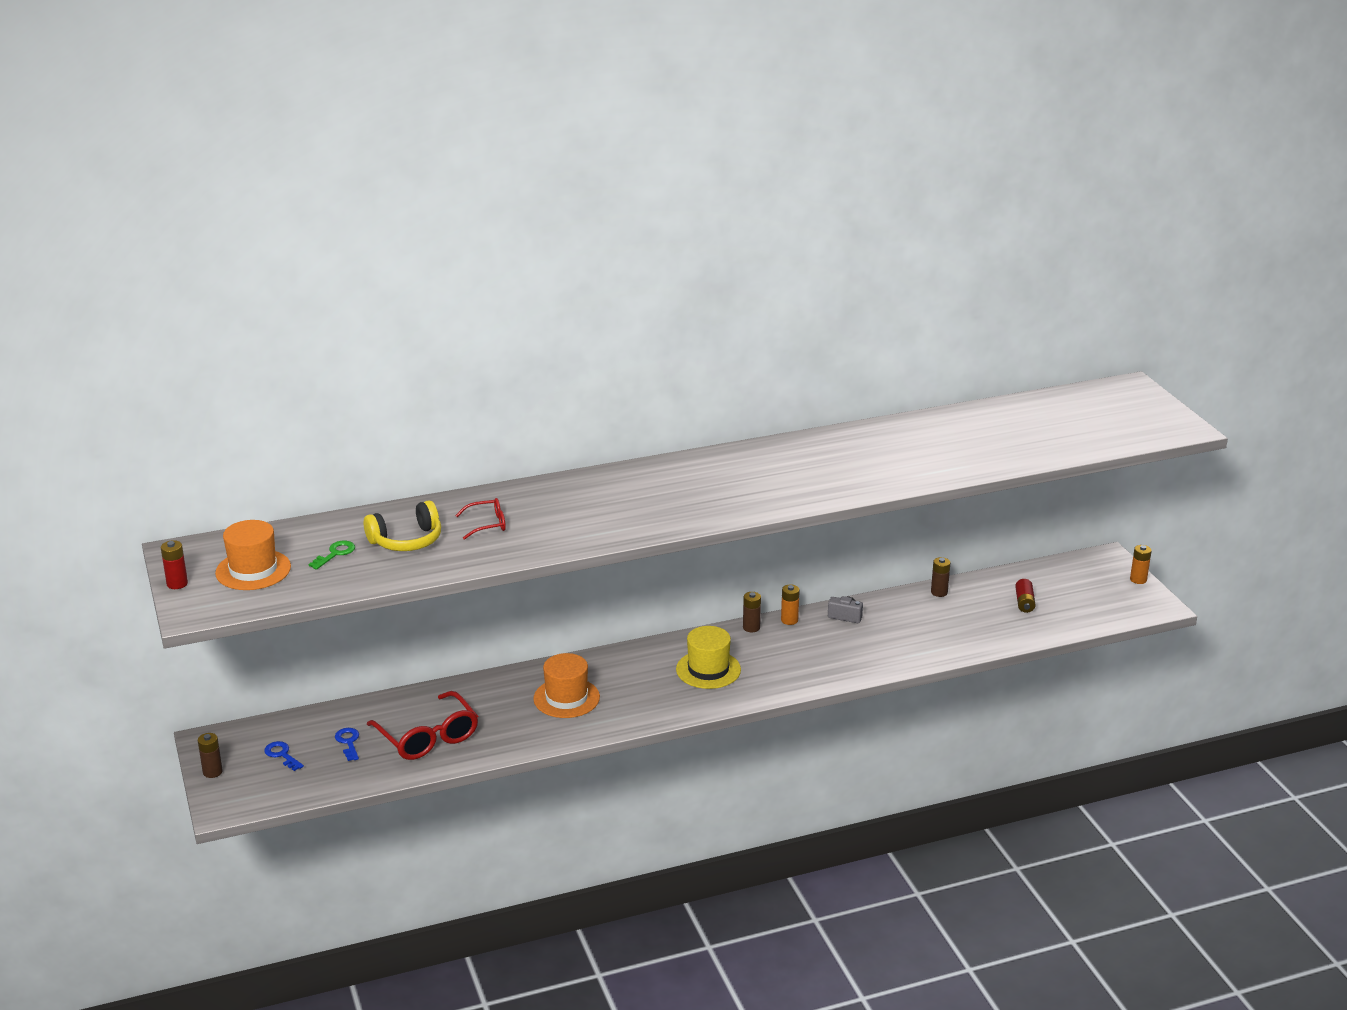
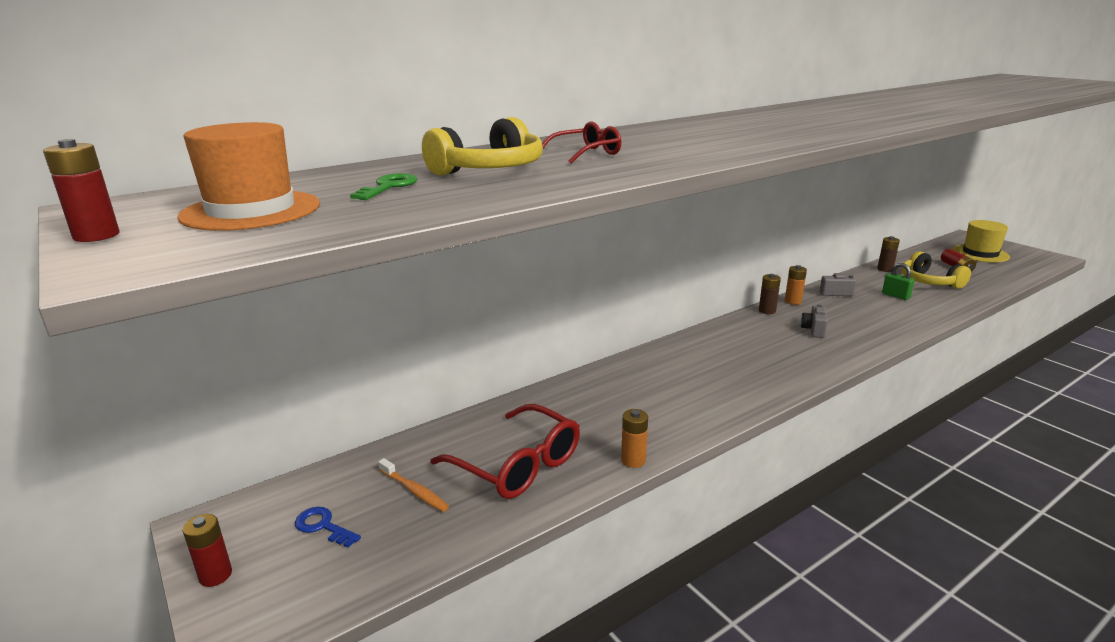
camera: 15 degrees left, 5 degrees down
brown battery [198,733,223,778] -> red battery [183,514,232,587]
blue key [335,728,359,761] -> orange toothbrush [378,458,449,512]
orange hat [533,653,600,718] -> none
yellow hat [676,626,741,689] -> yellow hat moved to [952,220,1010,263]
orange battery [1130,545,1152,584] -> orange battery moved to [621,409,648,468]
none -> grey camera [801,305,828,338]
none -> green padlock [882,263,915,300]
none -> yellow headphones [901,251,971,289]

